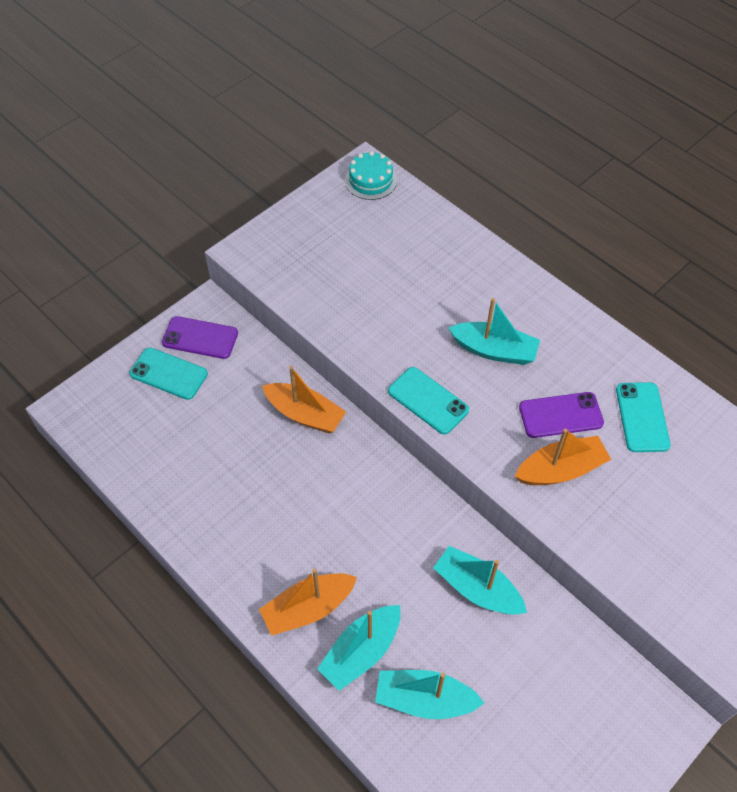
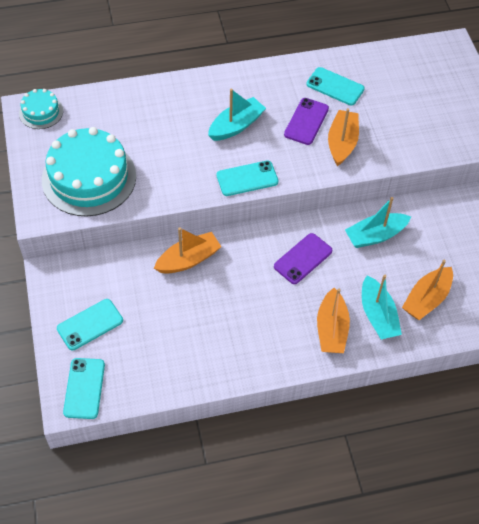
camera: 60 degrees left, 0 degrees up
purple phone [162,316,238,359] -> purple phone moved to [274,233,332,284]
turquoise boat [375,670,484,719] -> orange boat [402,260,453,320]
none -> turquoise cake [42,127,136,216]
none -> turquoise phone [63,358,105,419]

